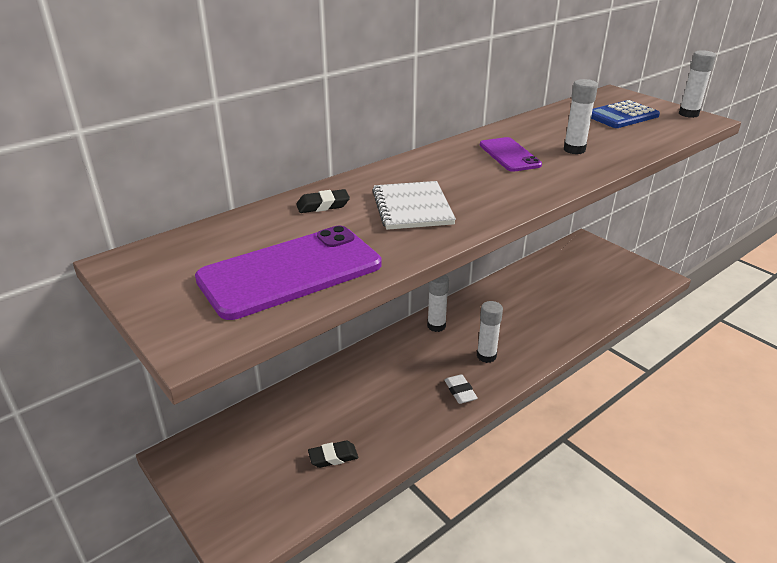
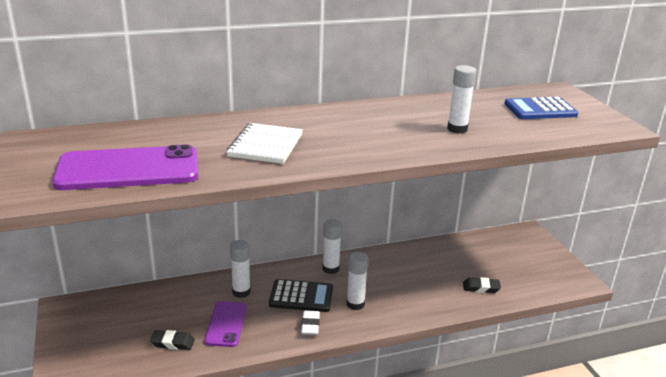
camera: 20 degrees right, 5 degrees down
black eraser [296,189,350,213] -> black eraser moved to [463,277,501,293]
purple phone [480,137,542,172] -> purple phone moved to [204,301,247,347]
white glue stick [679,50,716,118] -> white glue stick moved to [230,240,251,298]
none -> black calculator [269,279,333,312]

